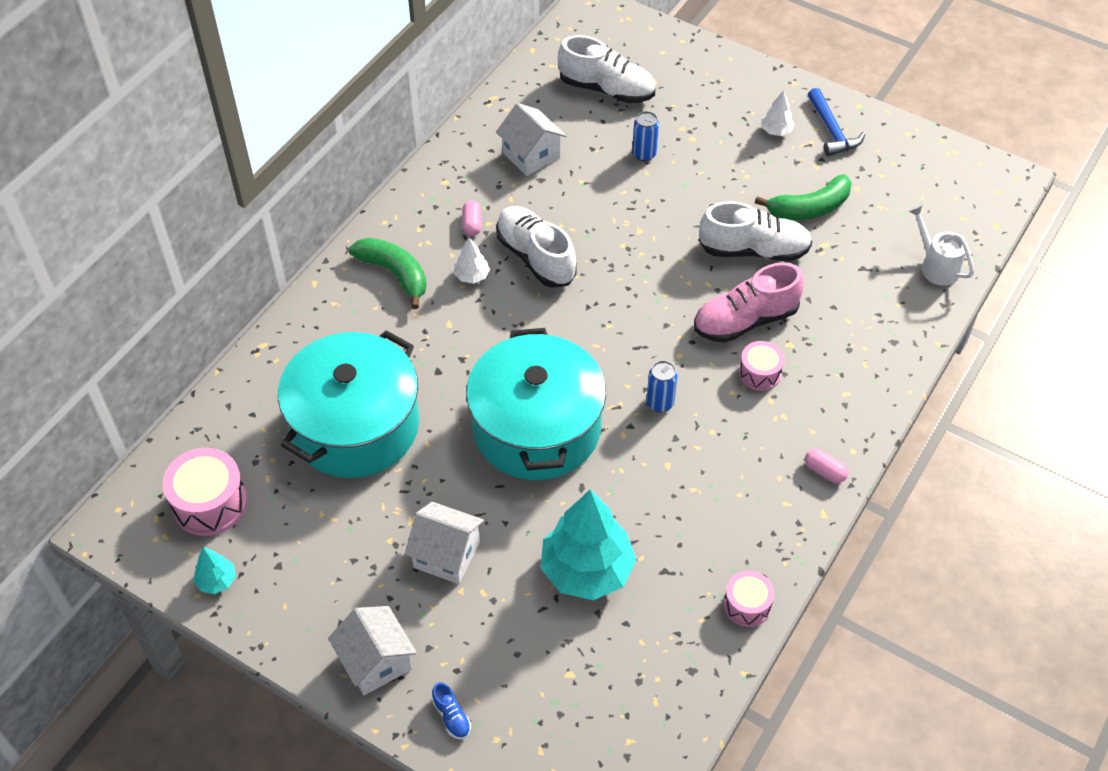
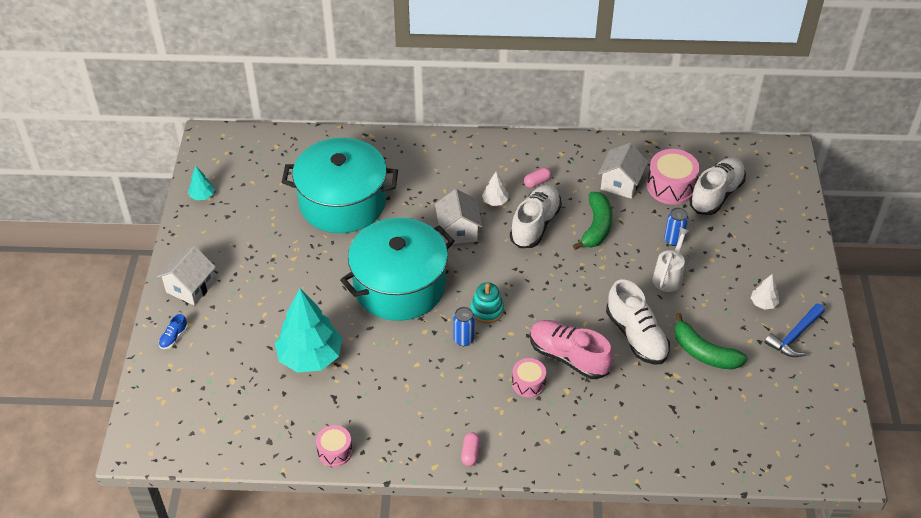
camera: 60 degrees right, 5 degrees down
pink drum [163,448,247,536] -> pink drum moved to [647,149,700,205]
green banana [349,238,426,309] -> green banana moved to [573,192,612,250]
white house [405,502,484,584] -> white house moved to [435,189,483,244]
white shoe [558,35,656,103] -> white shoe turned 135 degrees counterclockwise [689,158,746,215]
white watering can [908,204,974,286] -> white watering can moved to [653,227,690,292]
none -> turquoise stacking toy [471,282,504,323]

